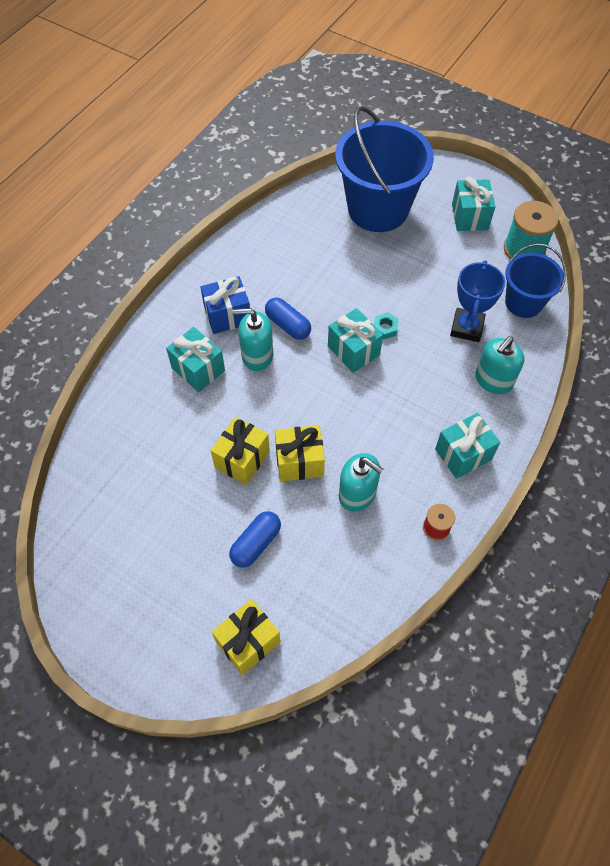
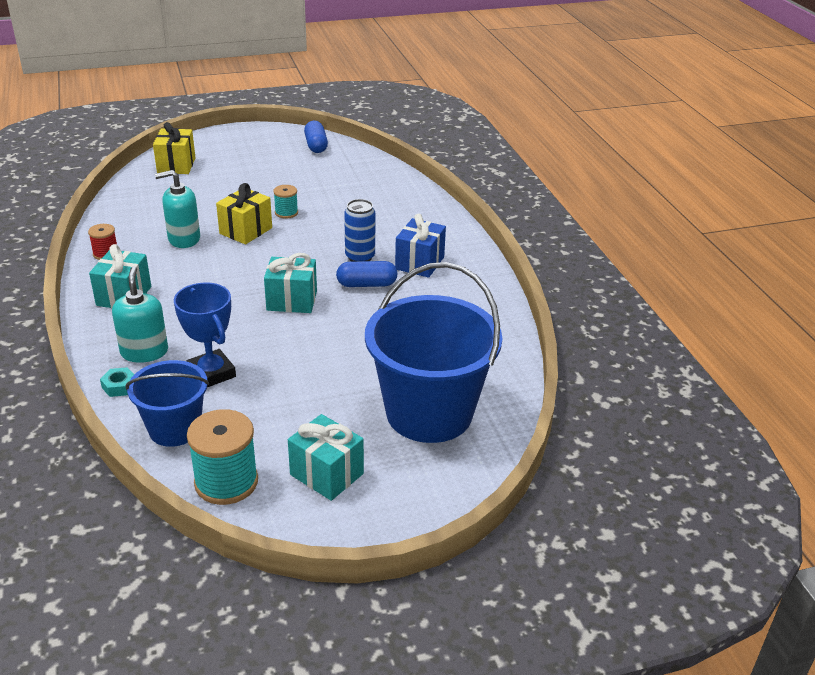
camera: 130 degrees right, 25 degrees down
turquoise gift [166,327,225,392] -> none
yellow gift [211,417,270,485] -> turquoise spool [273,185,298,219]
blue capsule [229,511,281,568] -> blue capsule moved to [304,121,328,153]
turquoise soap dispenser [232,308,273,371] -> blue can [344,199,375,262]
turquoise nut [374,312,399,339] -> turquoise nut moved to [100,367,134,397]

